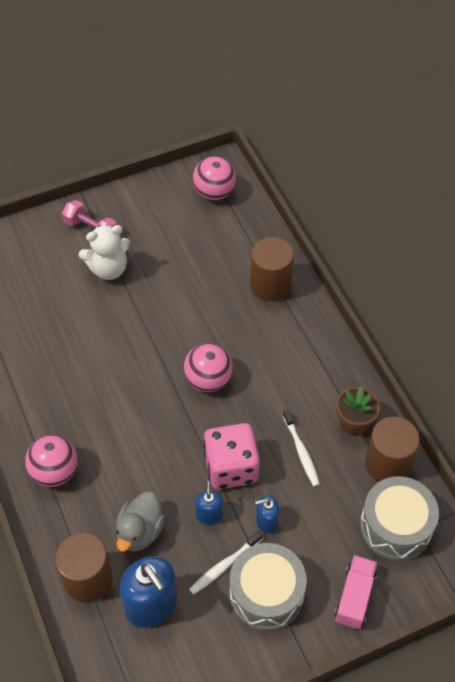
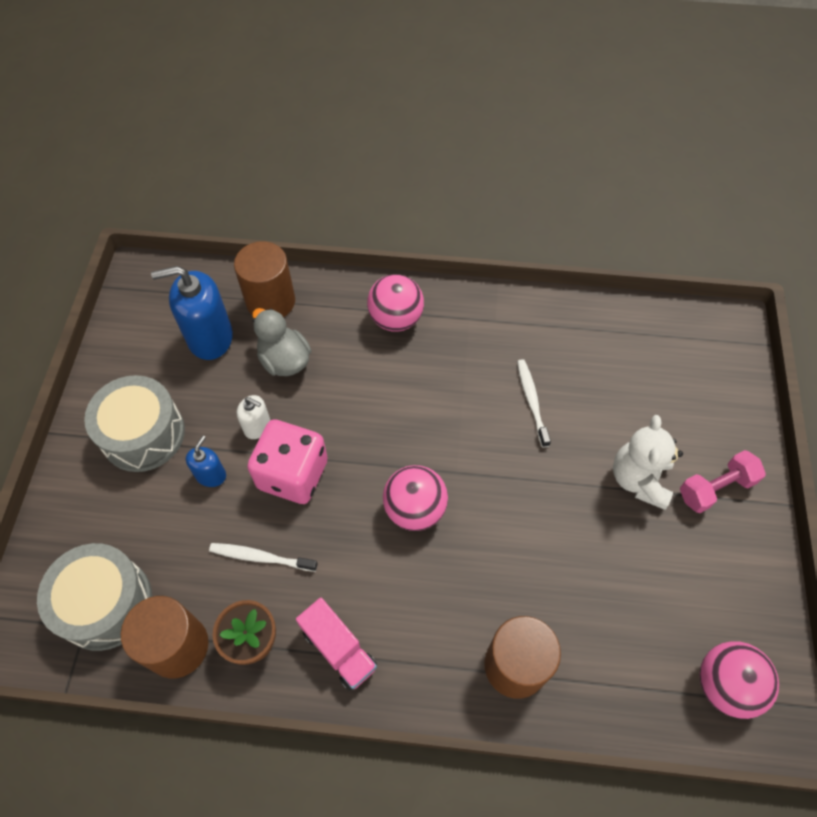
camera: 120 degrees right, 5 degrees up
white toothbrush [189,531,263,595] -> white toothbrush moved to [517,359,551,448]
blue soap dispenser [195,481,223,525] -> white soap dispenser [237,395,270,439]
pink truck [335,555,377,629] -> pink truck moved to [296,597,377,691]

